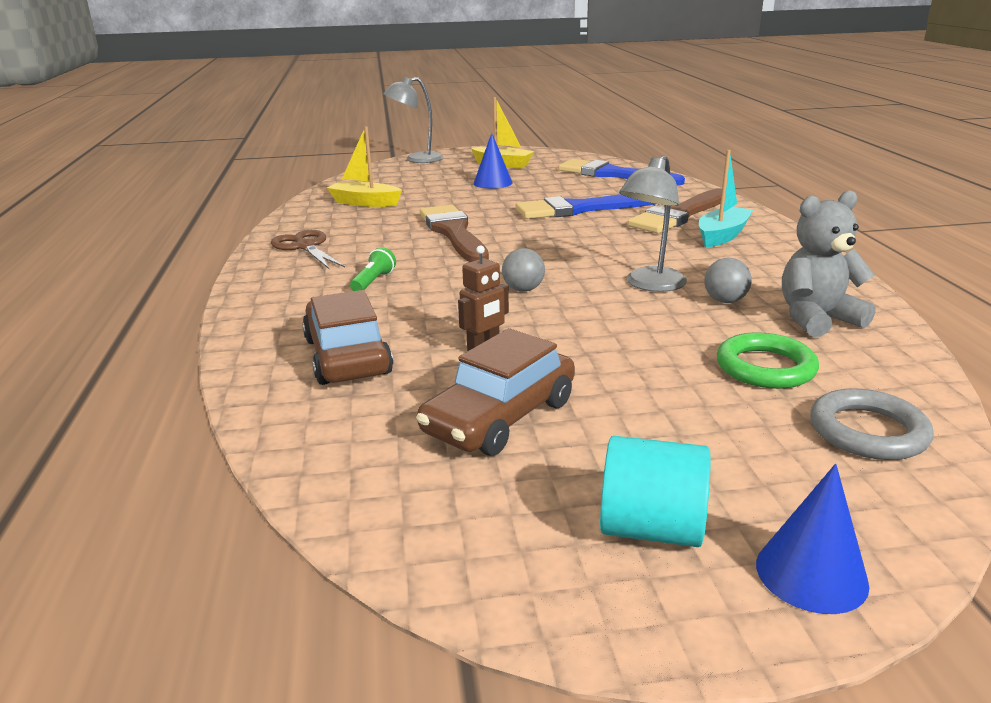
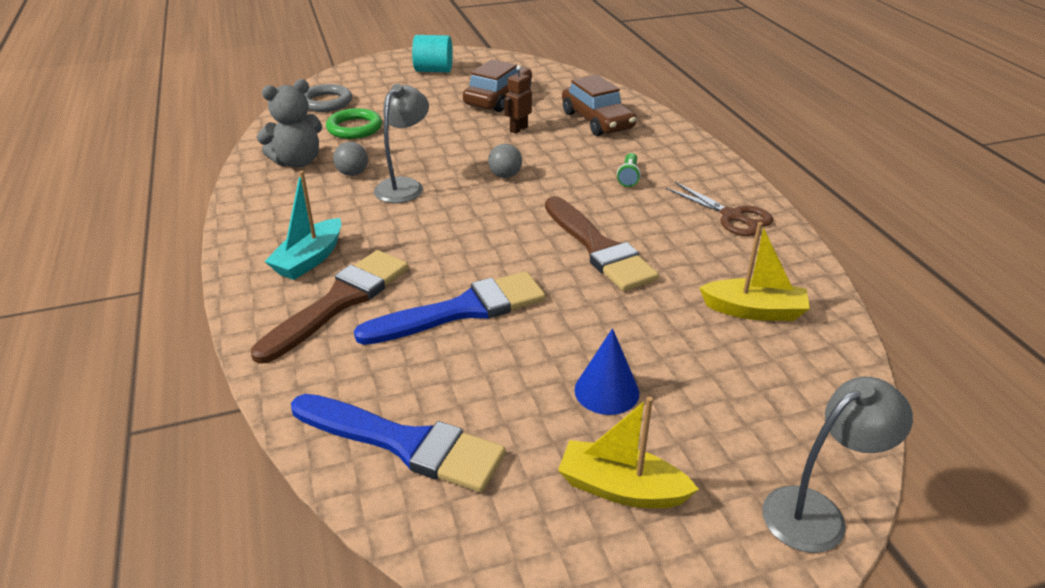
camera: 170 degrees right, 10 degrees up
blue cone [756,464,869,614] -> none

